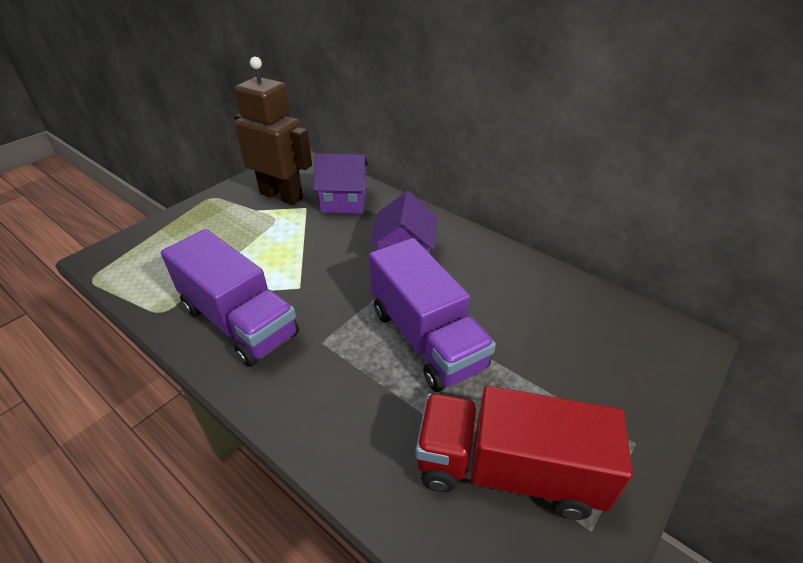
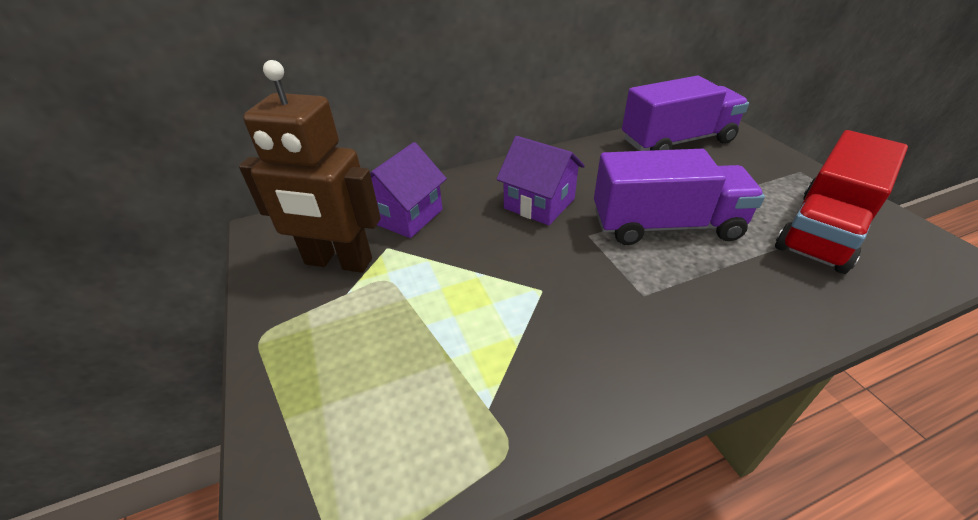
camera: 60 degrees left, 0 degrees up
purple truck [161,229,299,367] -> purple truck moved to [622,76,749,151]
brown robot [234,57,312,205] -> brown robot turned 135 degrees counterclockwise [239,60,381,273]

